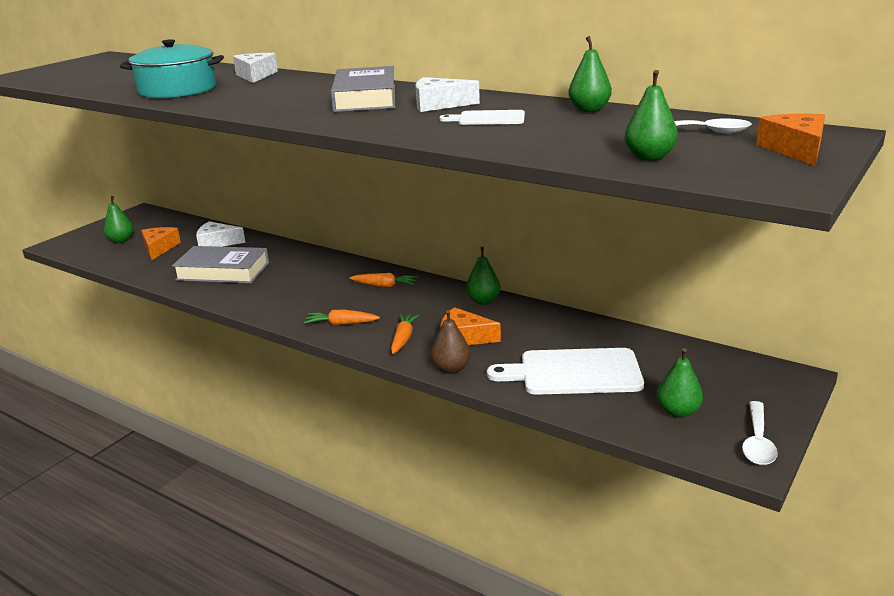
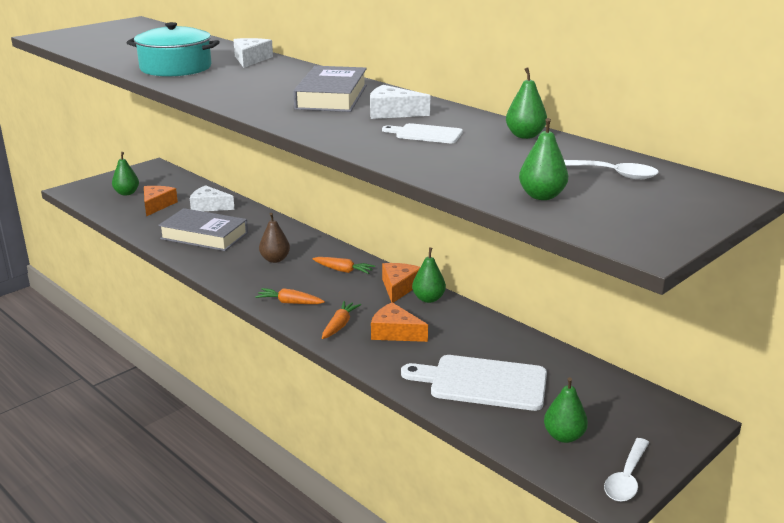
camera: 10 degrees right, 0 degrees up
brown pear [431,310,471,374] -> brown pear moved to [259,213,290,263]
orange cheese [756,114,825,166] -> orange cheese moved to [382,263,420,303]

